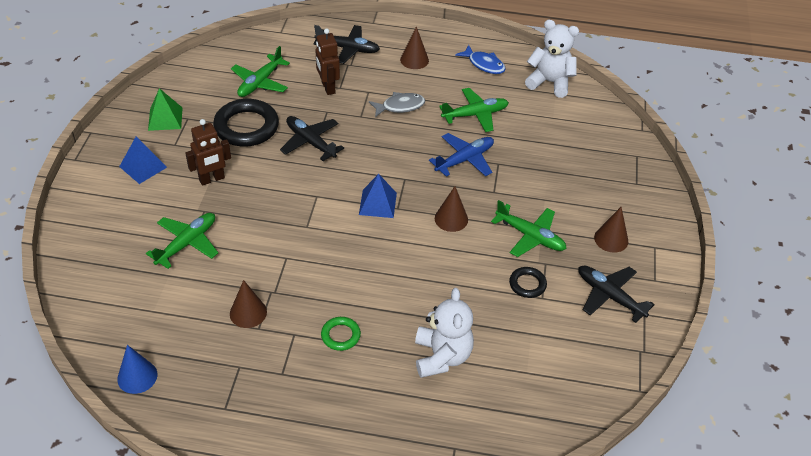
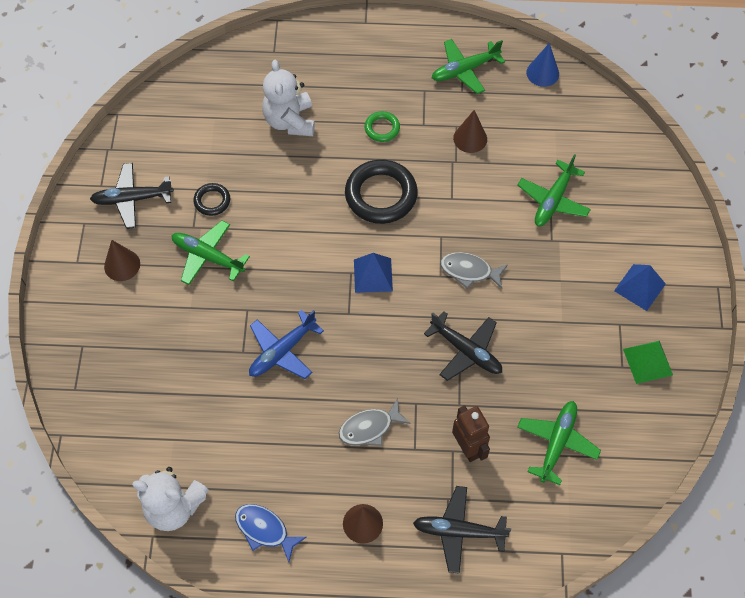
camera: 175 degrees right, 15 degrees up
brown robot [186,119,231,186] -> none
black ring [213,99,279,147] -> black ring moved to [345,159,418,224]
brown cone [435,186,468,232] -> none
green plane [439,88,509,132] -> green plane moved to [432,39,505,94]
black plane [578,266,655,323] -> black plane turned 135 degrees clockwise [90,163,174,229]
none -> grey fish [440,252,508,289]

